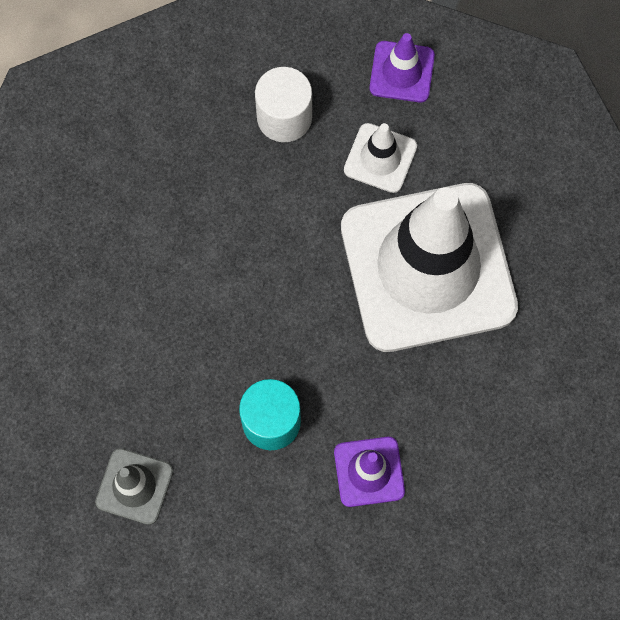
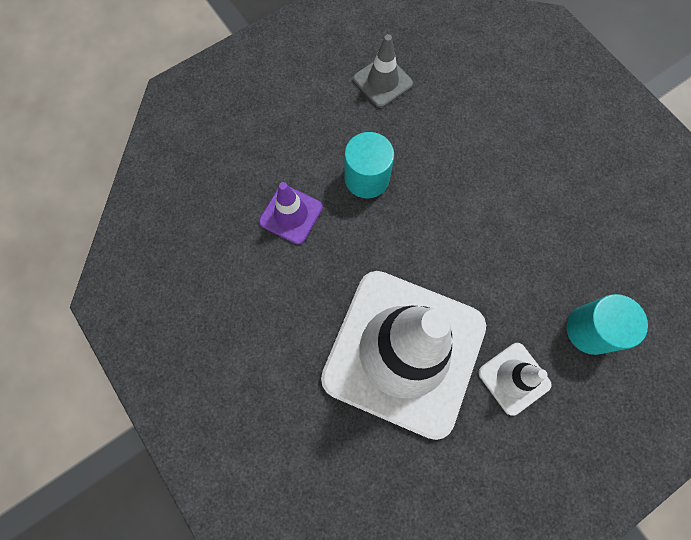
camera: 125 degrees right, 0 degrees up
white cylinder [255,67,312,142] -> turquoise cylinder [566,294,648,355]
purple traffic cone [369,33,435,102] -> none

